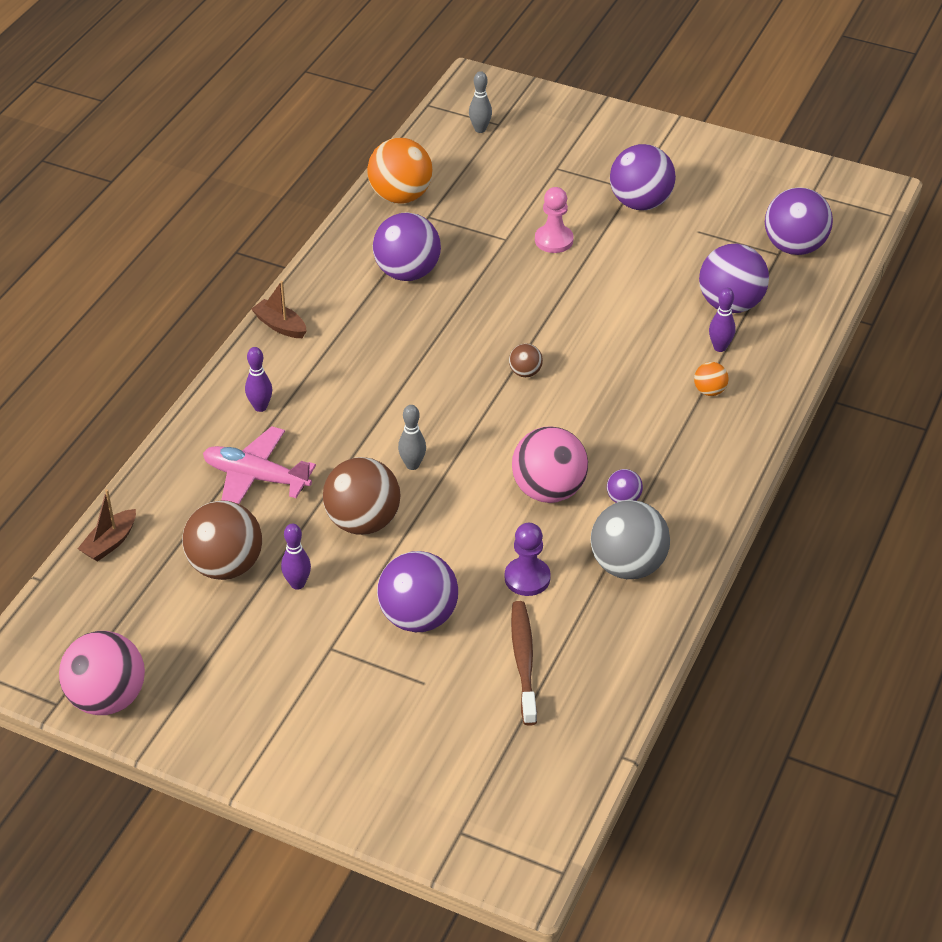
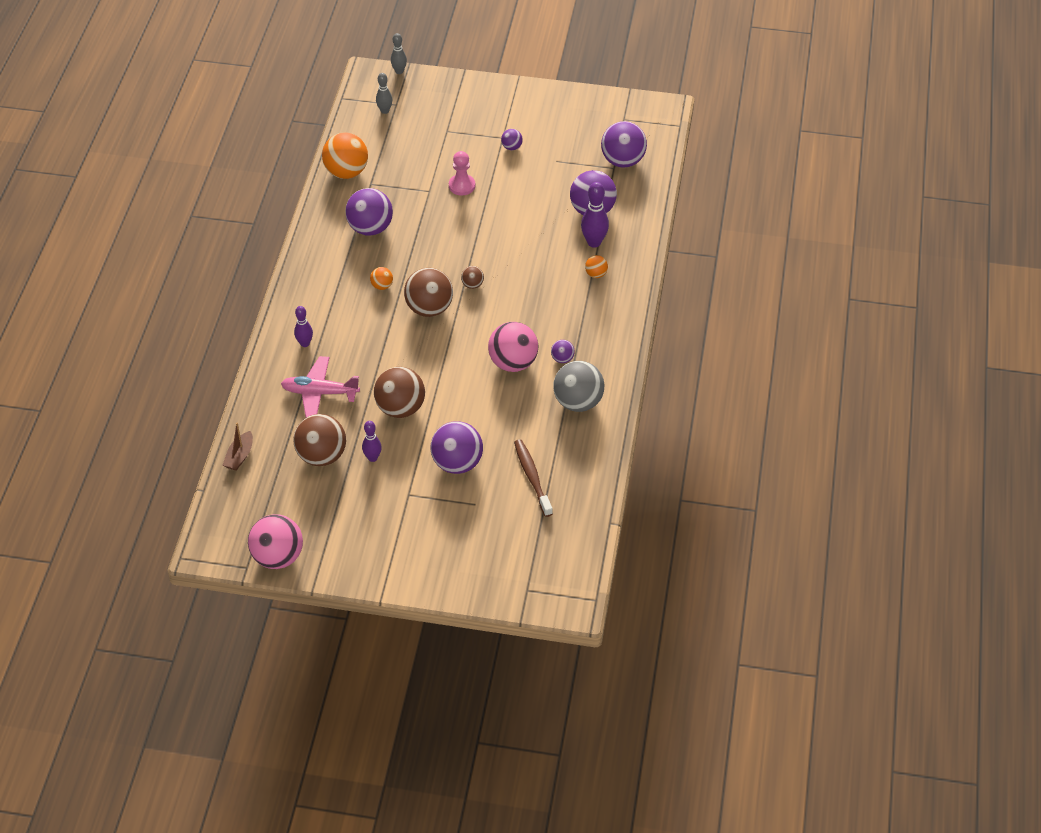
camera: 15 degrees left, 5 degrees up
brown boat [251,281,306,338] -> none
grey bowling pin [398,405,426,470] -> grey bowling pin moved to [391,33,407,74]
purple pawn [505,523,551,596] -> none
purple ball [610,144,676,210] -> purple ball [501,129,523,150], size x0.47
purple bowling pin [709,288,736,352] -> purple bowling pin [581,182,609,248], size x1.57
none -> orange ball [370,267,393,290]
none -> brown ball [404,268,453,317]

